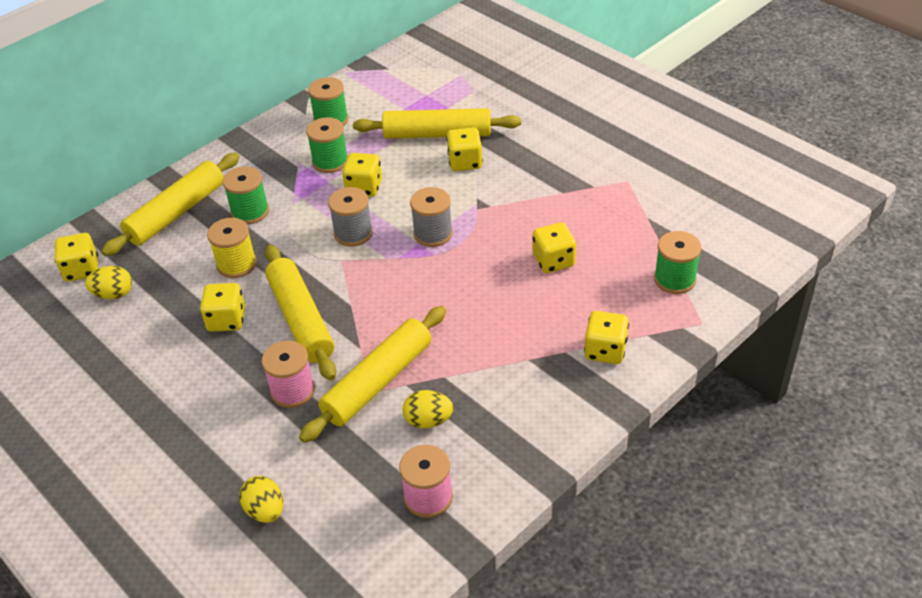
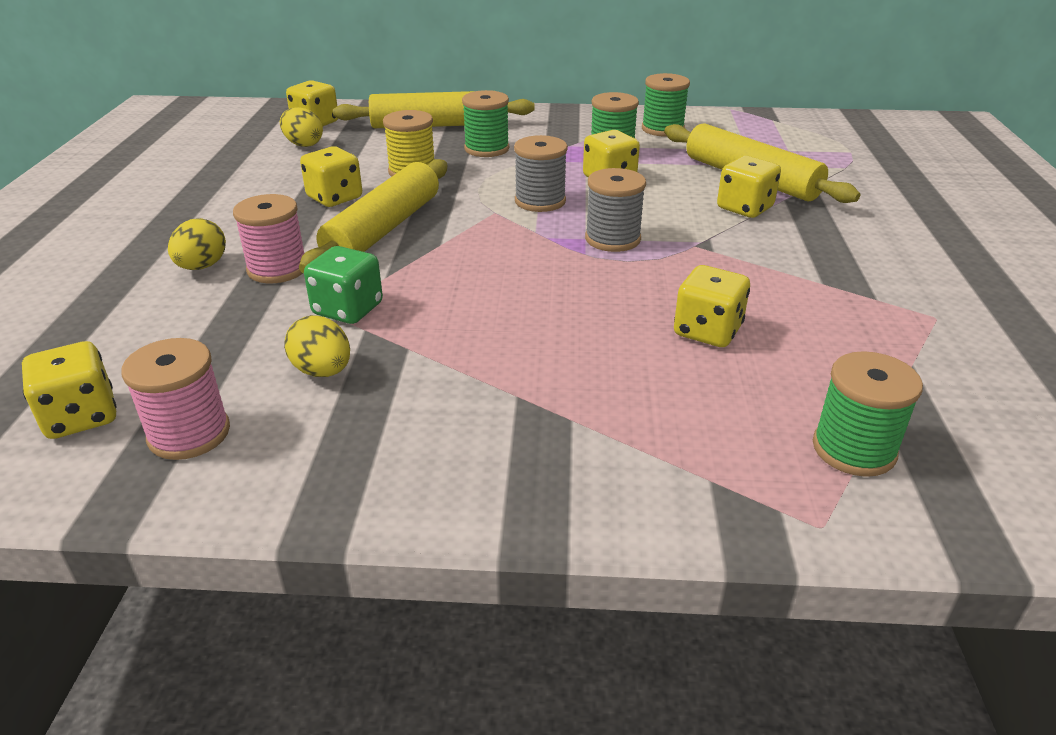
camera: 45 degrees right, 10 degrees down
yellow egg [239,476,283,523] -> yellow egg moved to [168,218,226,270]
yellow rolling pin [299,306,446,443] -> green dice [304,246,383,324]
yellow dice [584,311,629,364] -> yellow dice moved to [22,341,117,439]

